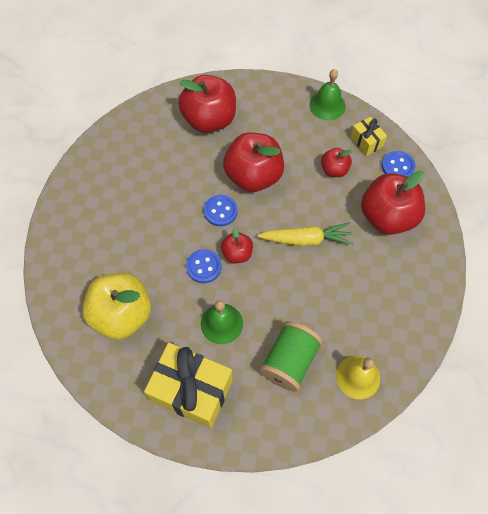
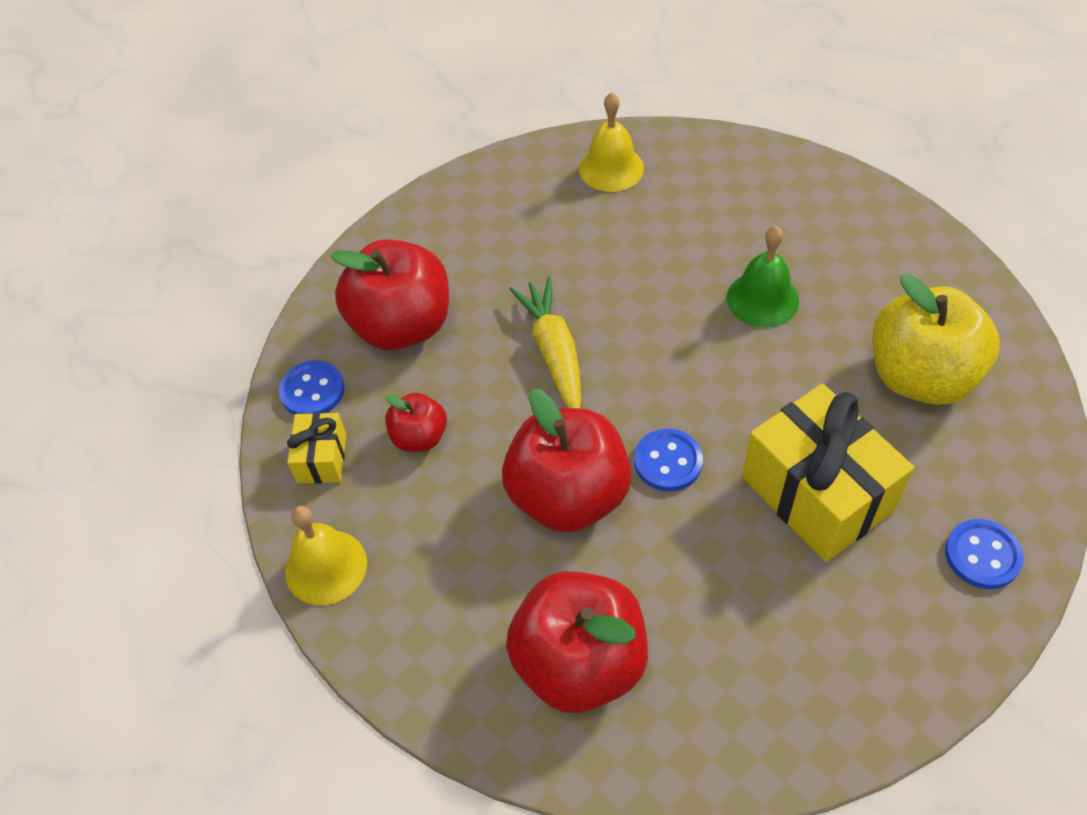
camera: 145 degrees left, 10 degrees down
yellow gift [144,343,233,428] -> yellow gift moved to [742,383,914,562]
blue button [186,249,222,283] -> blue button moved to [945,519,1024,589]
red apple [221,227,253,263] -> none
yellow carrot [257,222,353,246] -> yellow carrot turned 45 degrees clockwise [509,277,581,409]
green spool [259,321,323,392] -> none
green bell [310,69,346,120] -> yellow bell [285,506,367,605]

